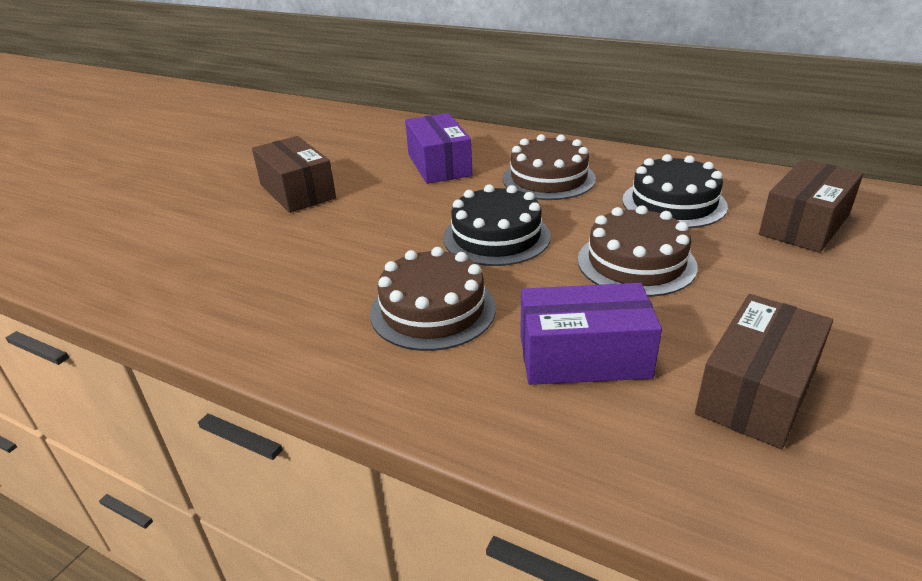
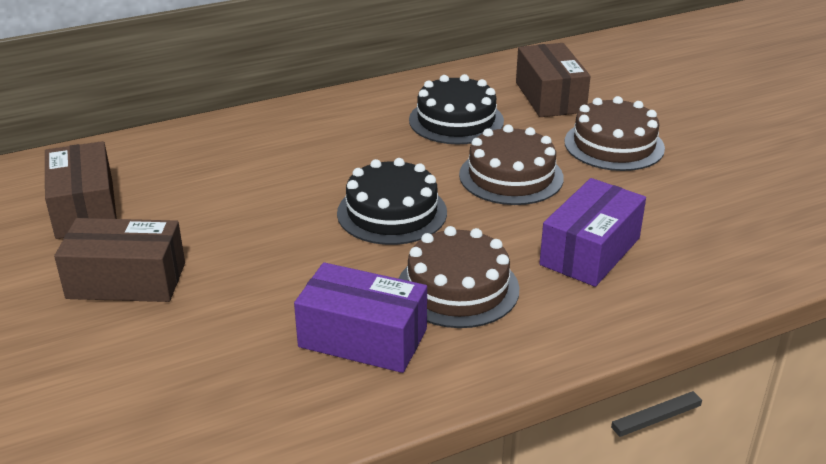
camera: 55 degrees left, 0 degrees up
purple box [405,113,472,184] -> purple box moved to [294,262,427,373]
brown cake [503,134,596,200] -> brown cake moved to [565,96,665,171]
brown box [695,294,833,449] -> brown box moved to [45,141,117,239]

